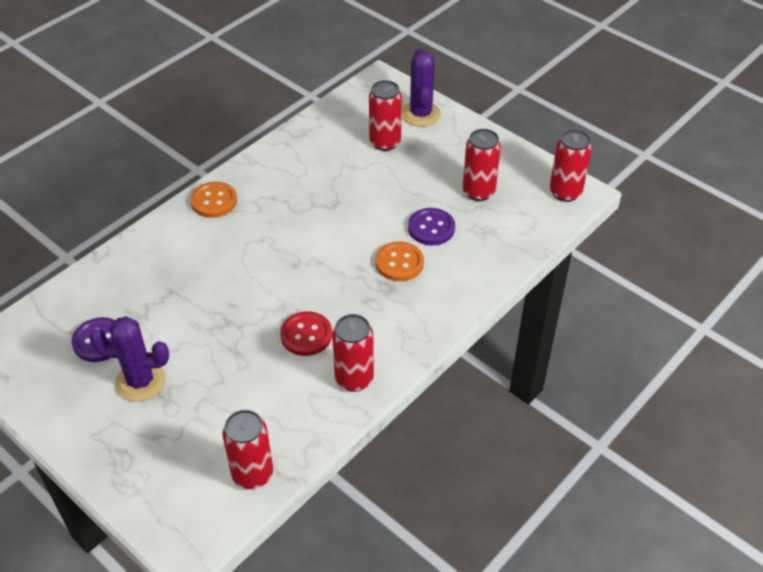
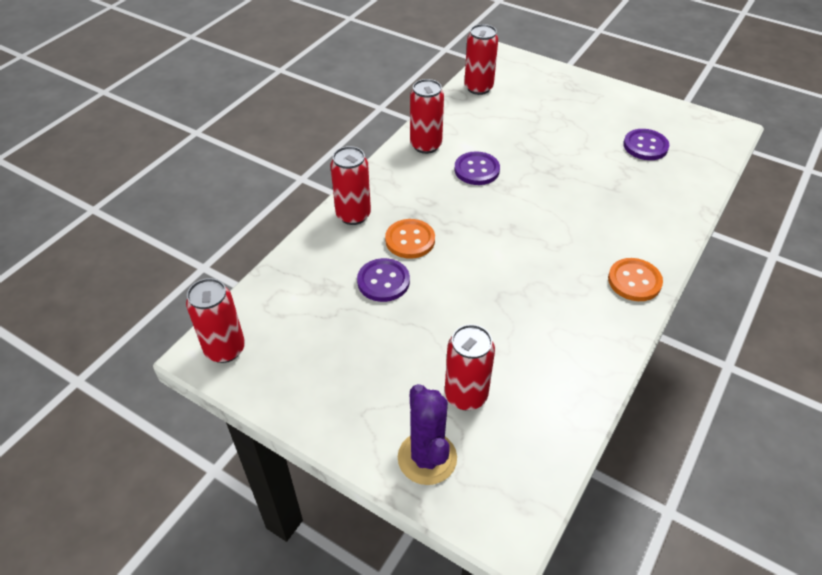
camera: 170 degrees right, 0 degrees up
purple cactus [89,316,169,402] -> none
red button [280,311,332,356] -> purple button [454,151,500,185]
red can [463,129,501,201] -> red can moved to [330,146,371,225]

